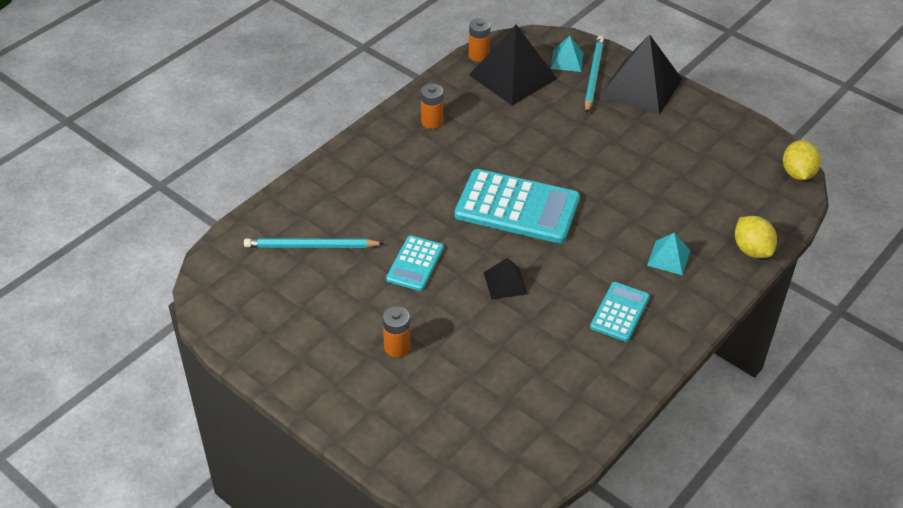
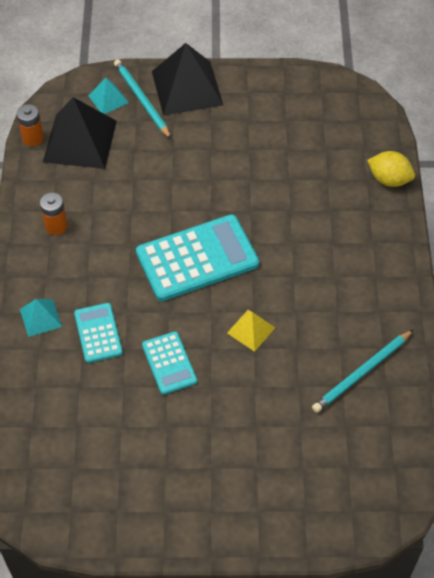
camera: 40 degrees left, 10 degrees up
turquoise pencil [244,238,385,248] -> turquoise pencil moved to [312,329,414,413]
orange battery [383,306,411,357] -> none
black pyramid [484,258,528,299] -> yellow pyramid [227,310,275,352]
turquoise calculator [590,282,650,342] -> turquoise calculator moved to [74,303,123,363]
turquoise pyramid [647,233,691,275] -> turquoise pyramid moved to [20,299,62,337]
yellow lemon [783,140,821,180] -> none

